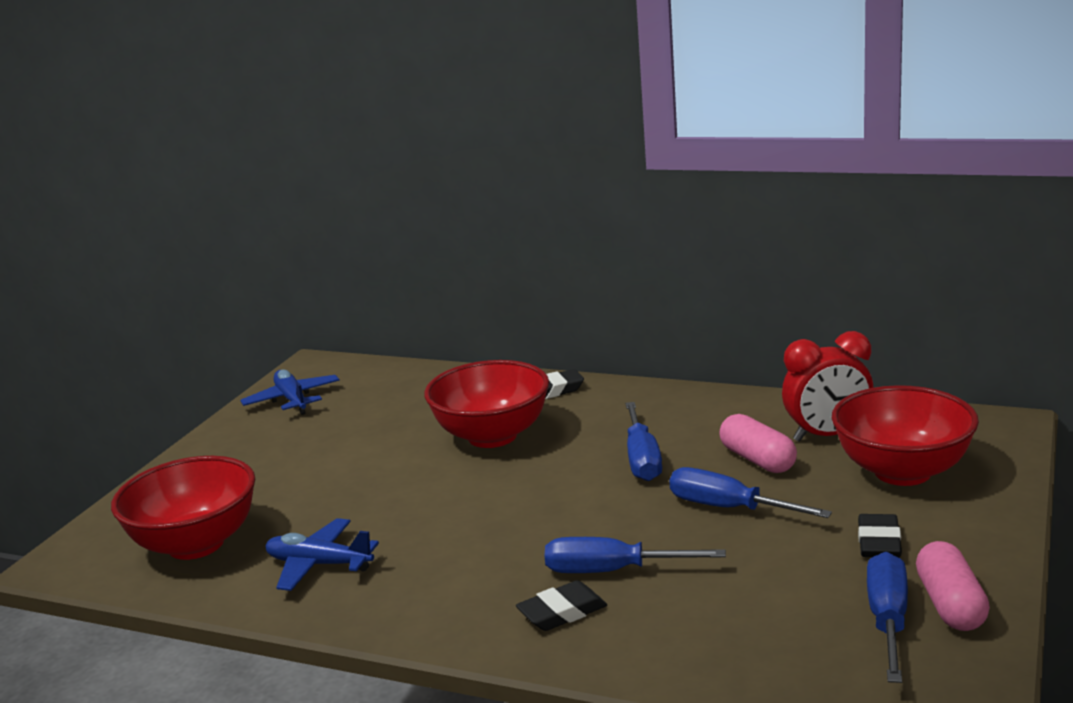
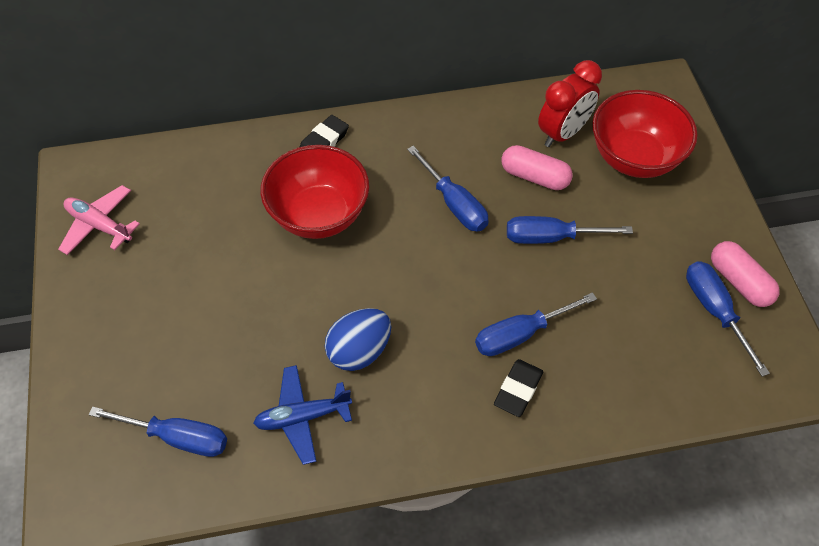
camera: 35 degrees left, 35 degrees up
red bowl [111,456,255,560] -> blue screwdriver [89,407,227,457]
blue plane [240,369,340,415] -> pink plane [58,185,140,255]
black eraser [858,514,902,558] -> none
none -> blue egg [325,308,391,371]

